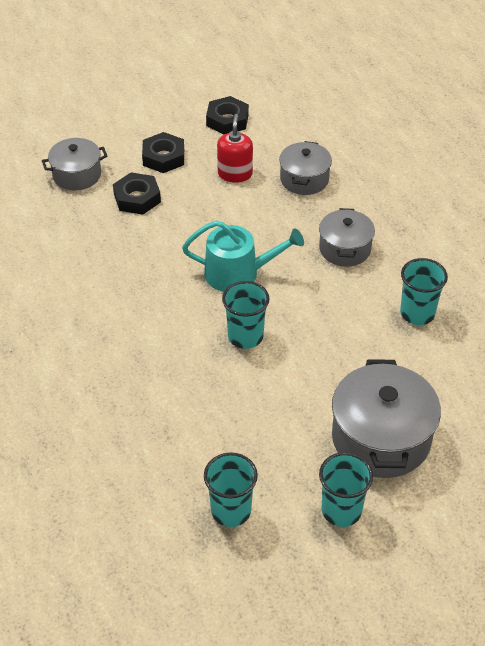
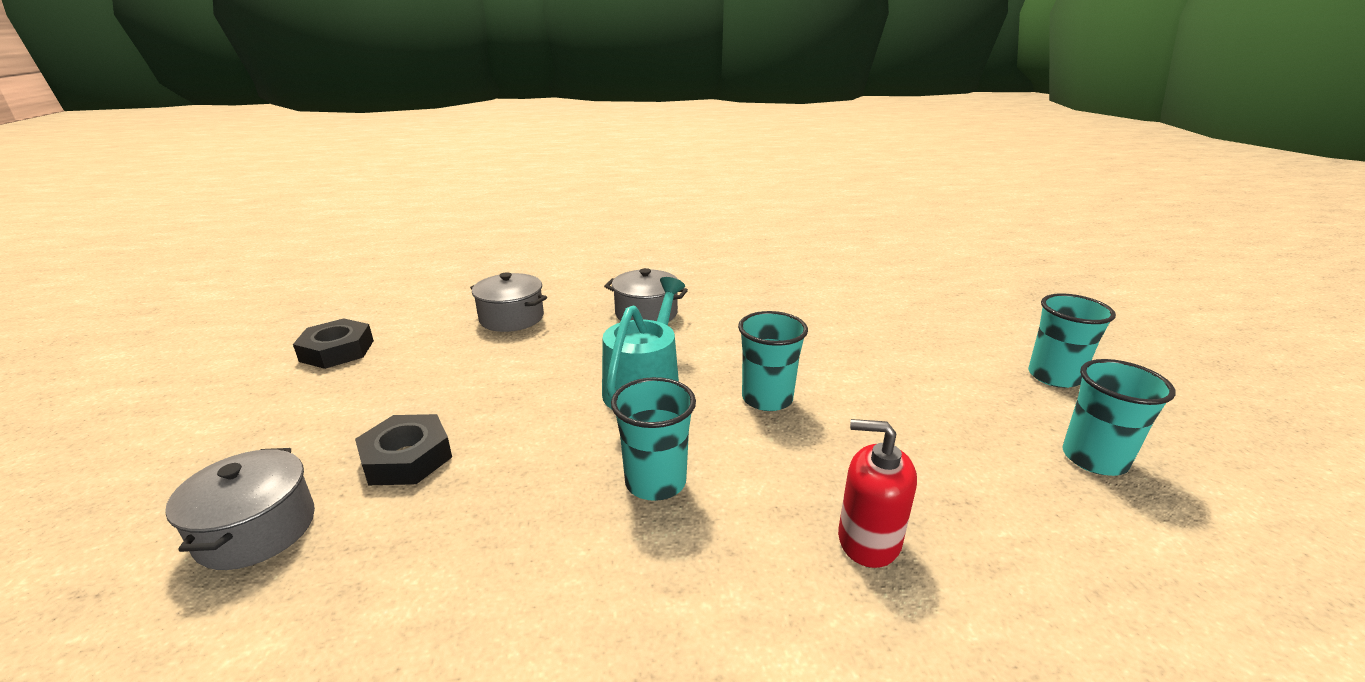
camera: 75 degrees left, 20 degrees down
black nut [142,132,184,173] -> none
red soap dispenser [217,114,253,183] -> red soap dispenser moved to [838,419,917,568]
grey pot [332,359,441,478] -> none
turquoise cup [400,258,448,325] -> turquoise cup moved to [611,377,696,501]

